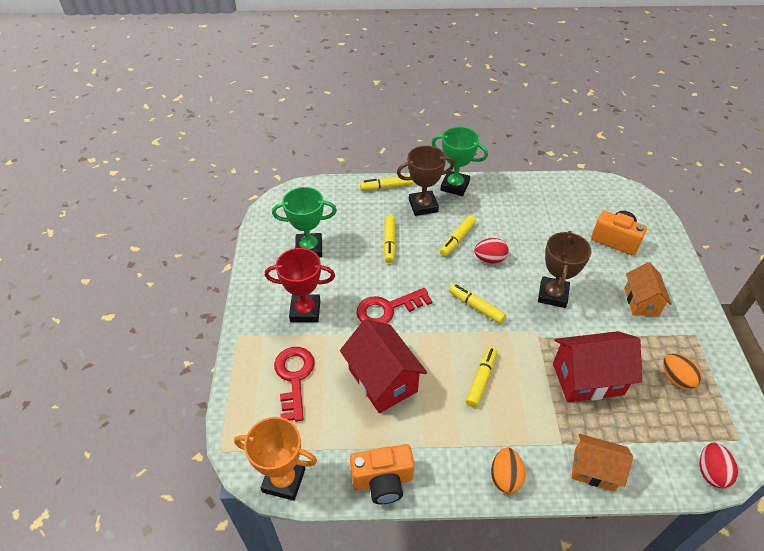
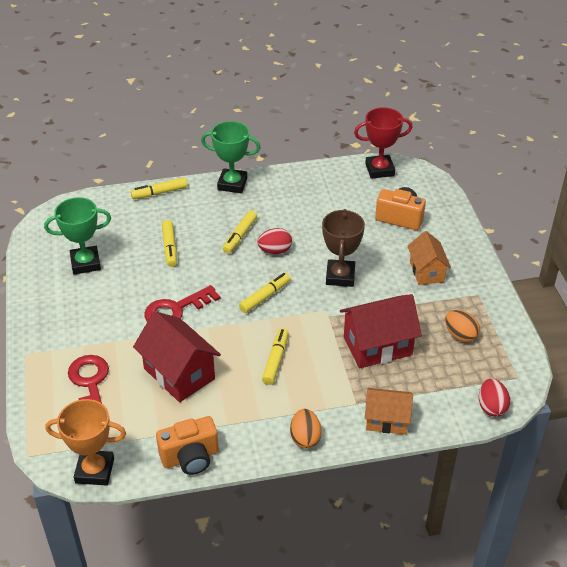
camera: 10 degrees left, 5 degrees down
red trophy [265,248,335,322] -> red trophy moved to [354,107,413,179]
brown trophy [397,146,455,216] -> none
yellow marker [449,284,506,324] -> yellow marker turned 105 degrees clockwise [239,273,291,313]

